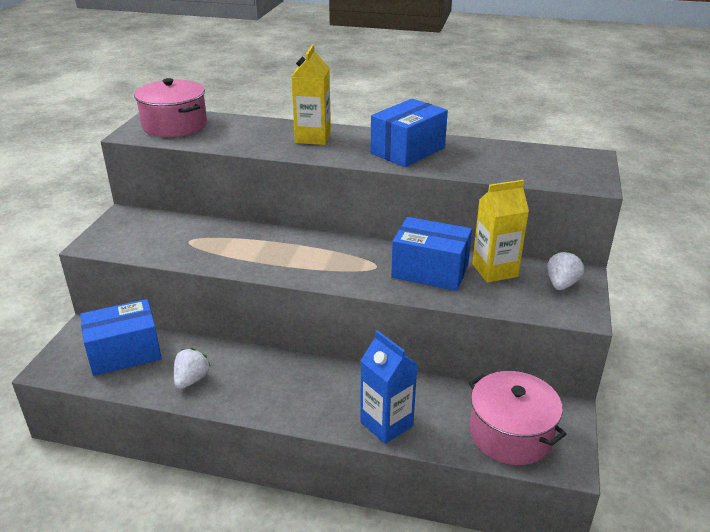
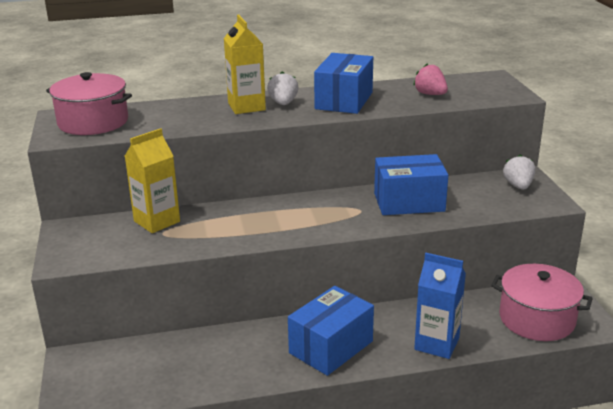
camera: 25 degrees left, 5 degrees down
blue box [80,299,162,376] -> blue box moved to [288,286,374,376]
white strawberry [174,348,211,389] -> white strawberry moved to [267,71,299,105]
yellow carton [472,180,529,283] -> yellow carton moved to [125,128,180,233]
none -> pink strawberry [413,63,448,95]

